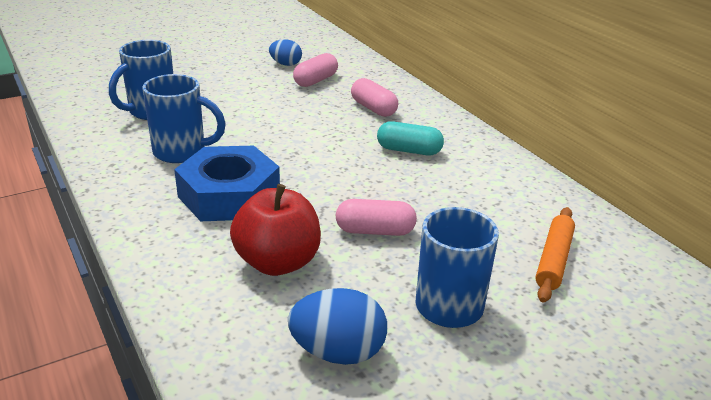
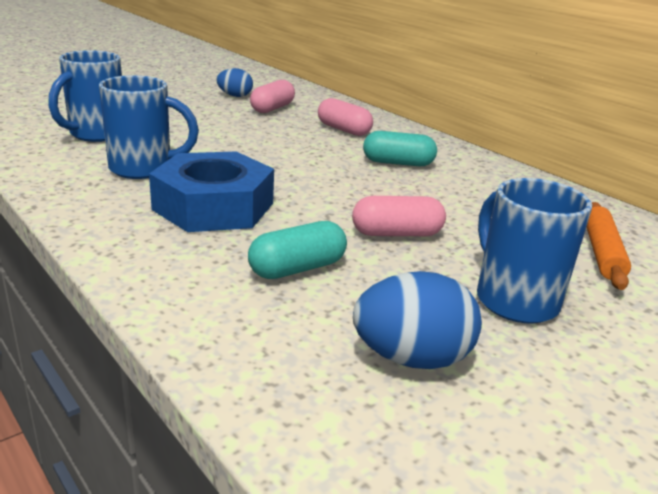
camera: 10 degrees left, 5 degrees down
red apple [230,184,321,276] -> turquoise capsule [248,221,347,279]

